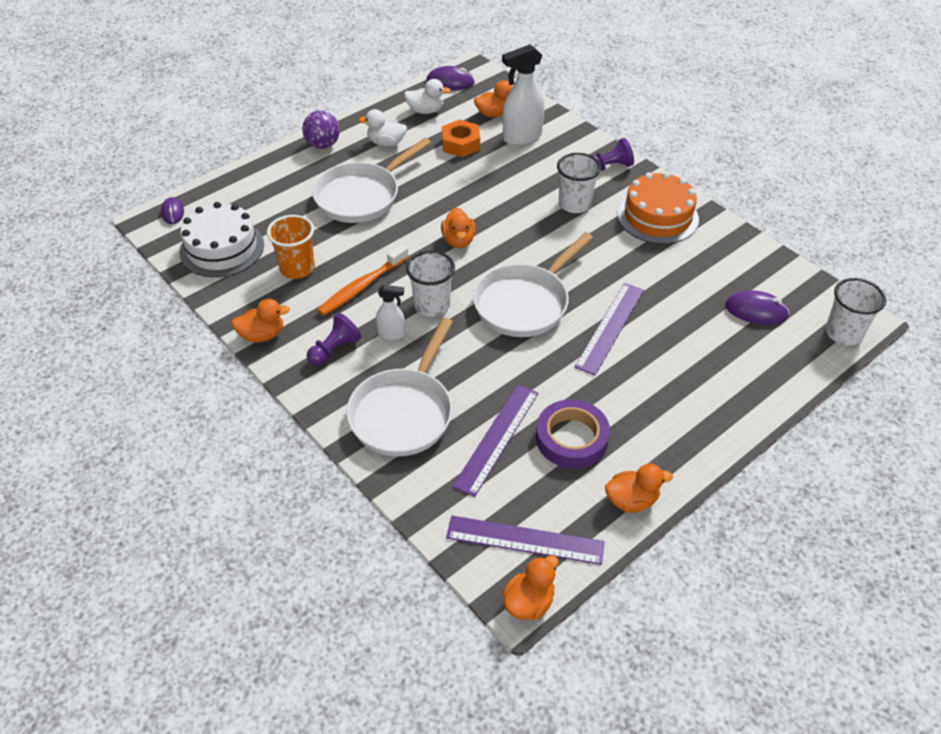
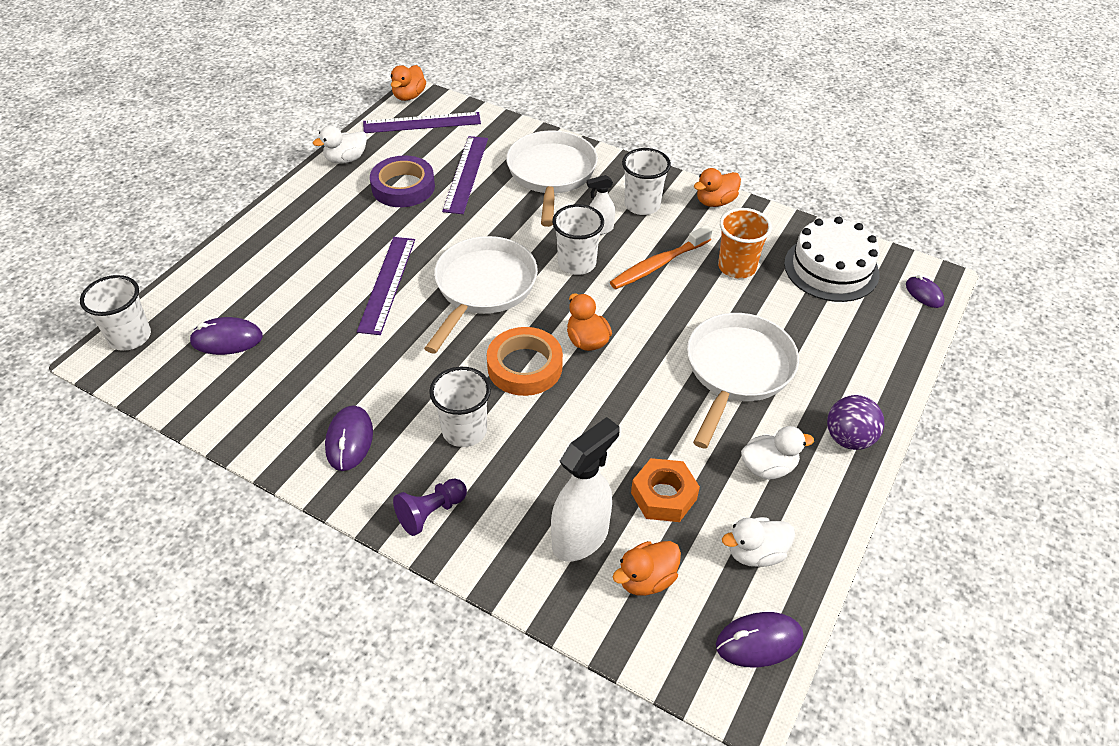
camera: 160 degrees right, 0 degrees up
purple pawn [307,313,361,366] -> white cup [622,148,671,215]
orange toothbrush [317,244,409,316] -> orange toothbrush turned 150 degrees counterclockwise [610,225,712,289]
orange duck [605,464,673,513] -> white duck [313,125,367,164]
orange cake [618,172,699,244] -> purple mouse [325,405,373,471]
none -> orange tape [487,327,563,396]

